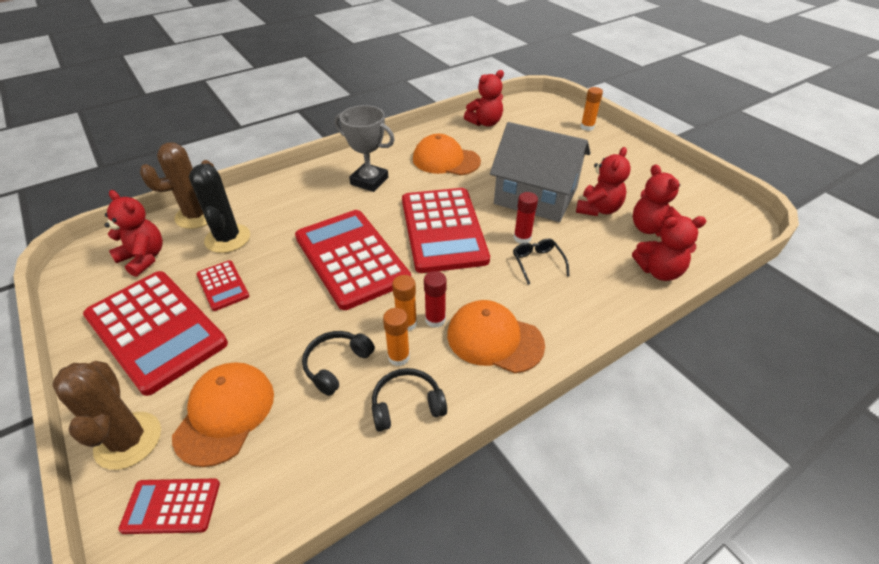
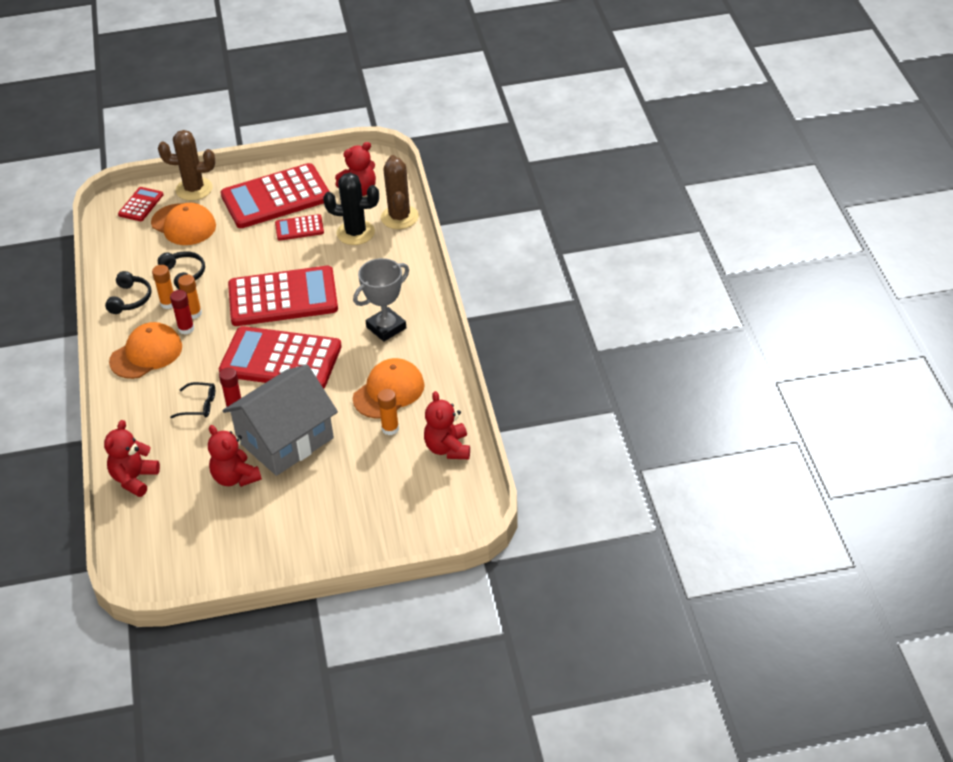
camera: 115 degrees right, 0 degrees up
orange glue stick [581,87,603,131] -> orange glue stick moved to [377,389,399,435]
red teddy bear [633,164,682,237] -> none

